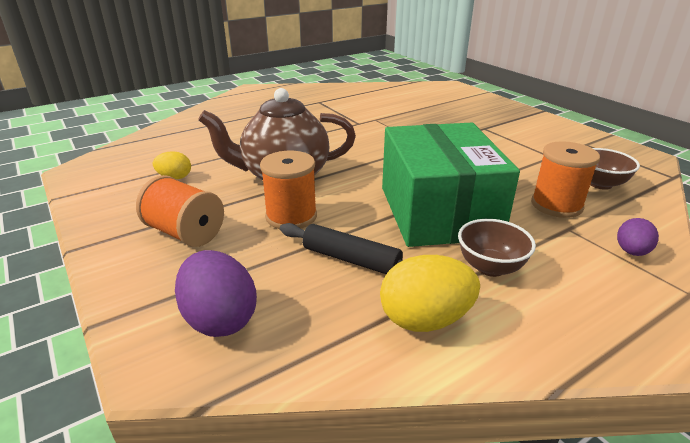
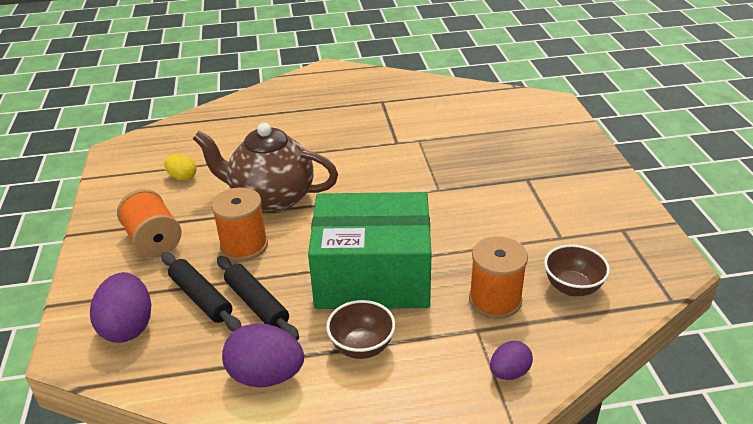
camera: 25 degrees right, 5 degrees up
yellow egg [380,255,480,332] -> purple egg [222,323,304,387]
green box [382,123,520,247] -> green box turned 75 degrees clockwise [308,192,432,309]
none -> black rolling pin [161,252,242,332]

